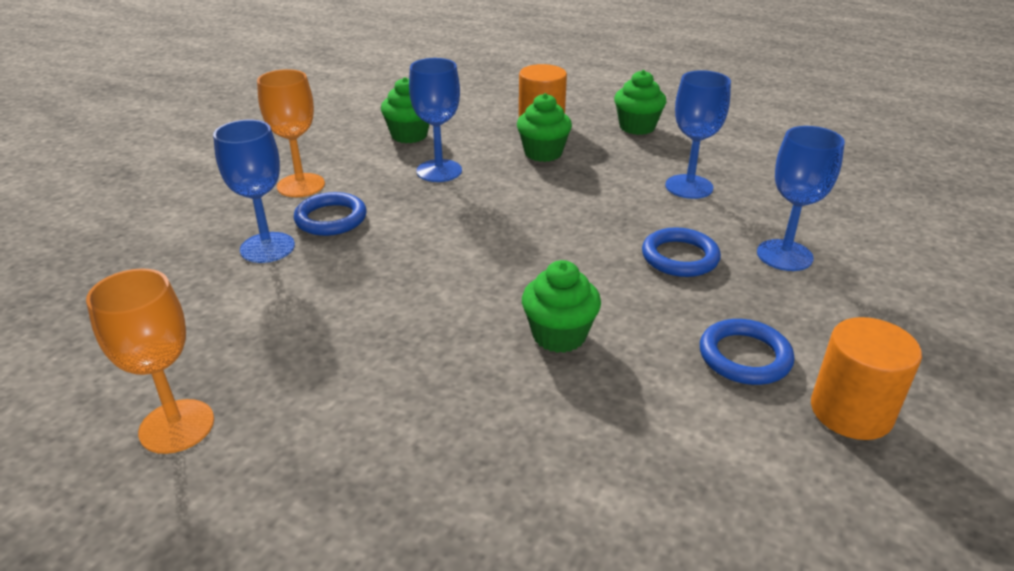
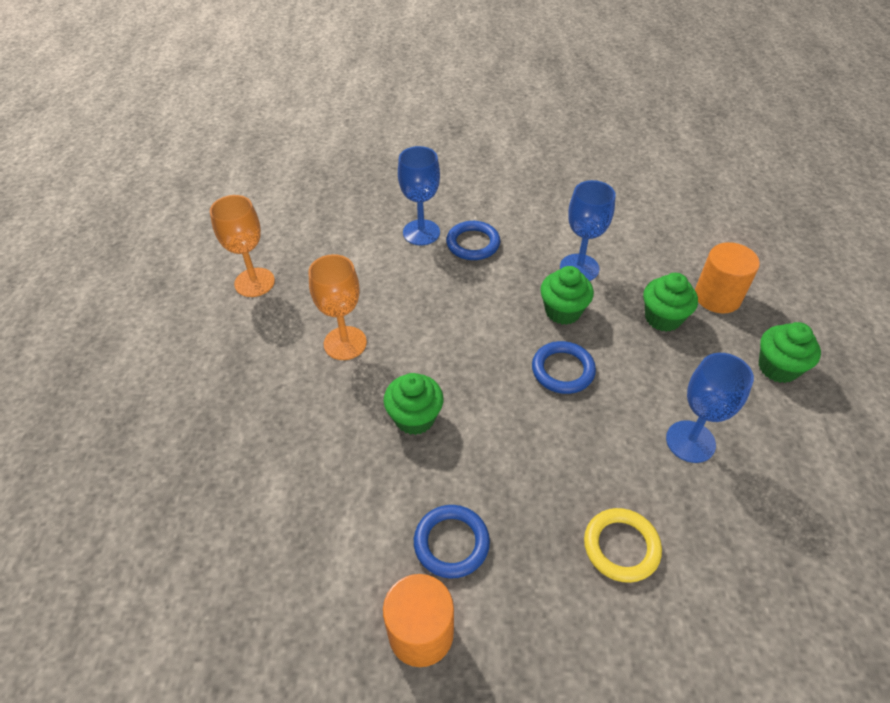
camera: 65 degrees right, 15 degrees up
orange goblet [257,69,325,197] -> orange goblet moved to [308,254,367,360]
green cupcake [381,77,430,143] -> green cupcake moved to [540,266,594,325]
blue ring [642,227,721,277] -> blue ring moved to [532,341,596,394]
blue goblet [757,126,845,271] -> yellow ring [584,508,662,583]

